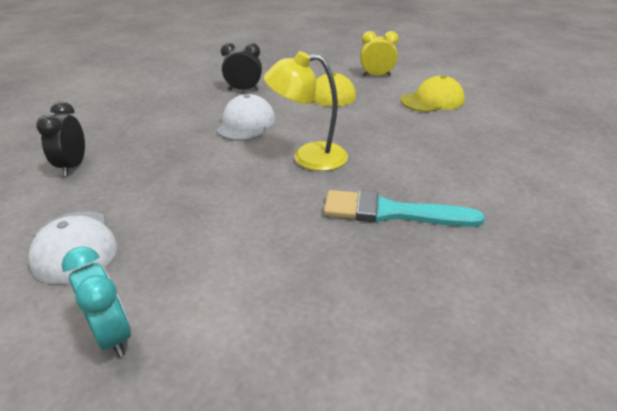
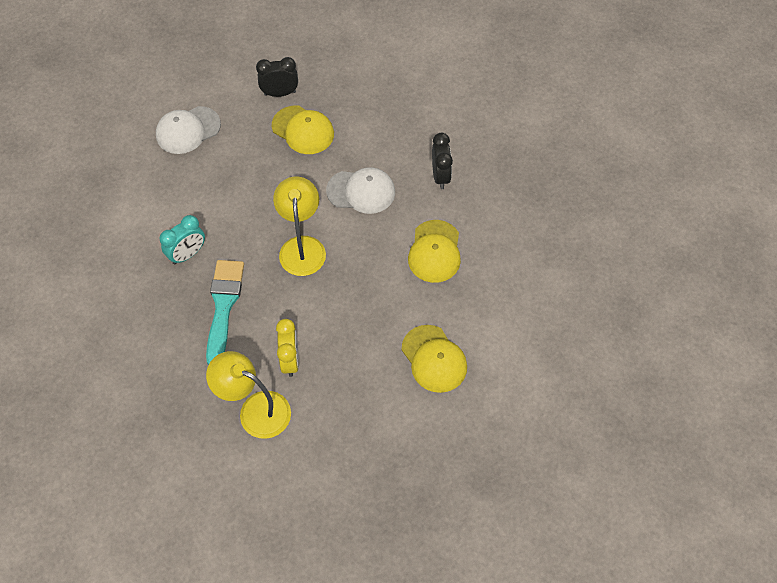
camera: 85 degrees right, 25 degrees up
turquoise clock [62,246,131,357] -> turquoise clock moved to [160,215,205,265]
yellow clock [360,31,399,76] -> yellow clock moved to [276,319,299,377]
none -> yellow lamp [206,351,291,439]
none -> yellow cap [272,106,334,154]

